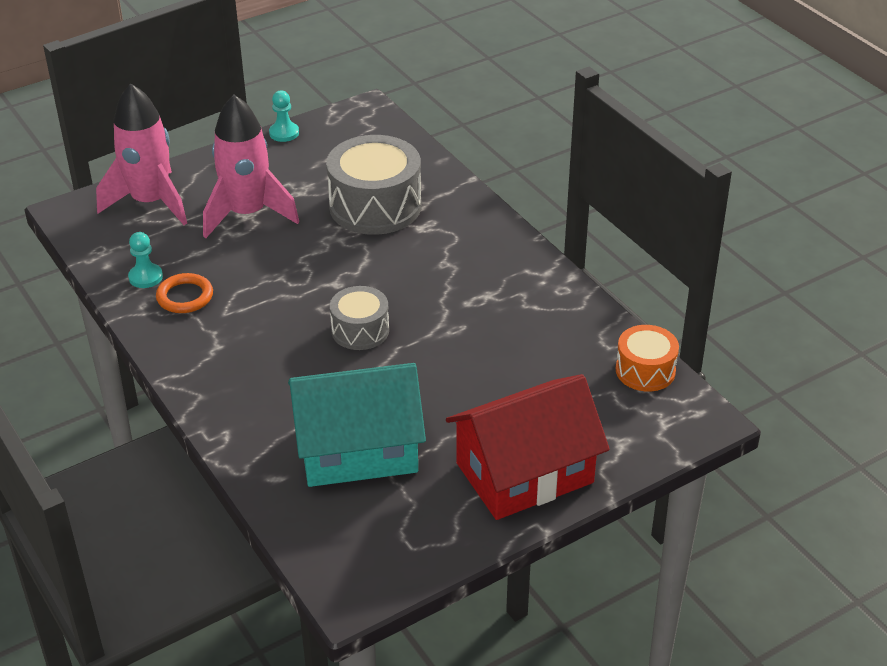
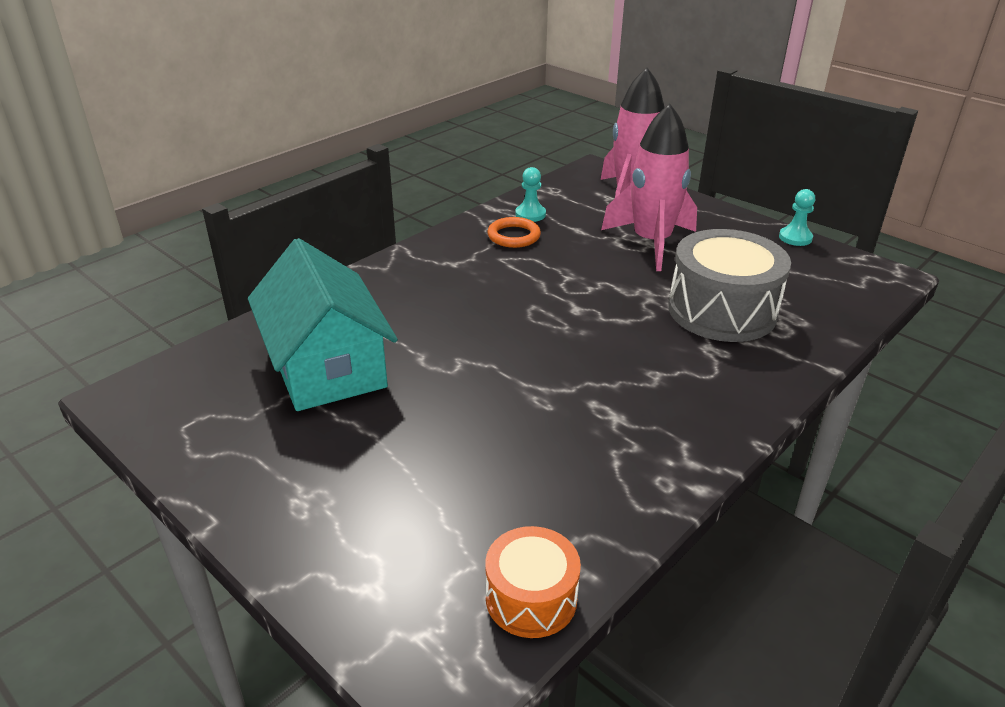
camera: 75 degrees right, 5 degrees down
grey drum [330,286,389,350] -> none
red house [446,374,610,520] -> none

